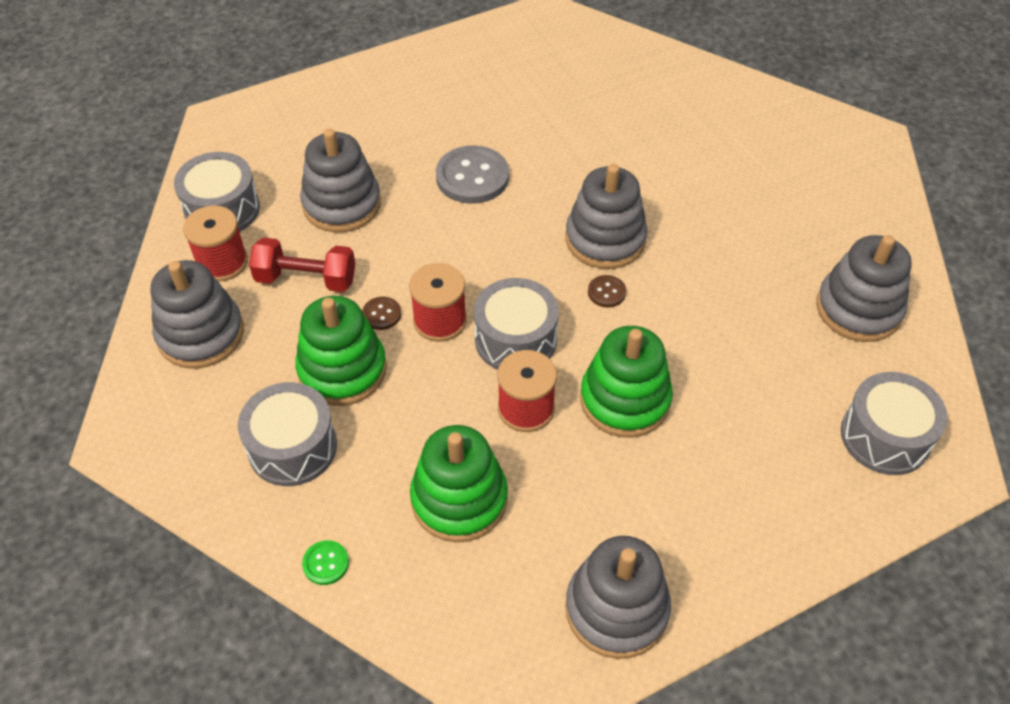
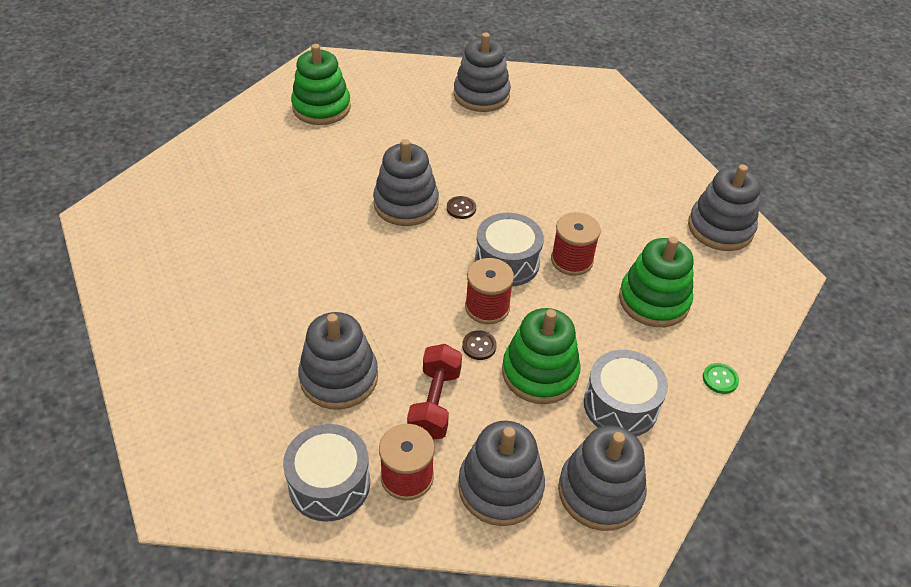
camera: 90 degrees left, 5 degrees down
grey button [436,145,509,204] -> none
green stacking toy [580,326,673,438] -> green stacking toy moved to [291,44,351,125]
grey drum [841,372,948,475] -> none
none -> grey stacking toy [558,426,647,531]

